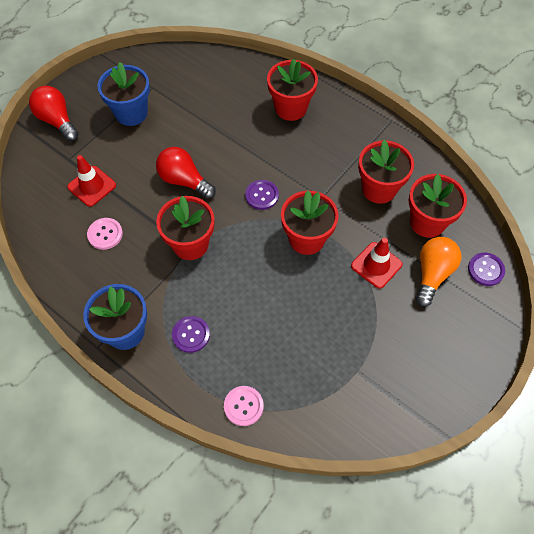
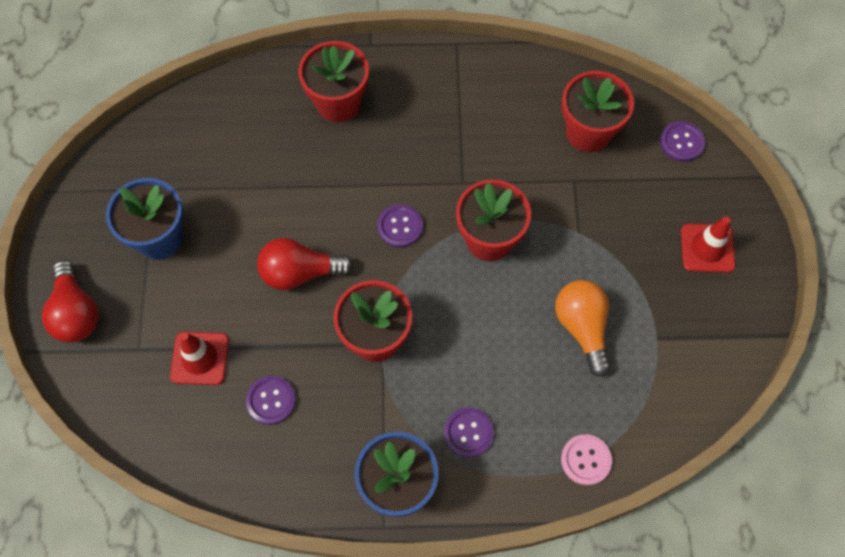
camera: 40 degrees left, 5 degrees up
red light bulb [29,86,79,141] -> red light bulb turned 120 degrees counterclockwise [42,260,99,343]
pink button [87,218,123,250] -> purple button [246,376,296,425]
red traffic cone [351,238,403,289] -> red traffic cone moved to [681,217,736,273]
red flower pot [358,140,414,204] -> none
orange light bulb [416,237,461,307] -> orange light bulb moved to [555,280,611,377]

